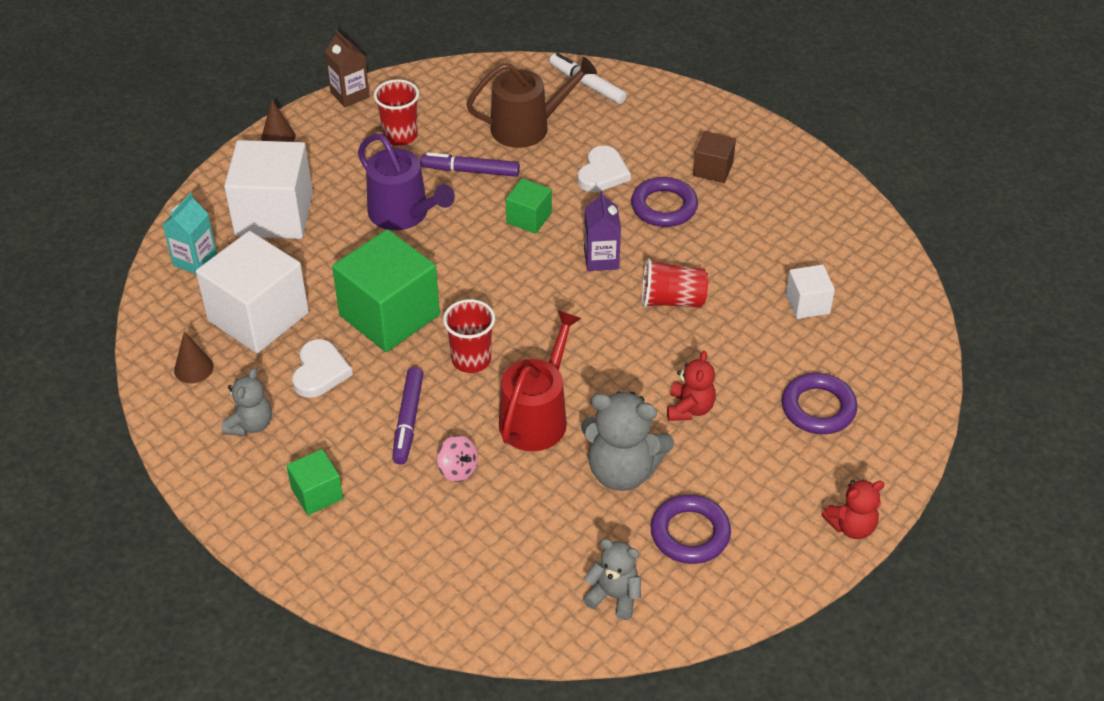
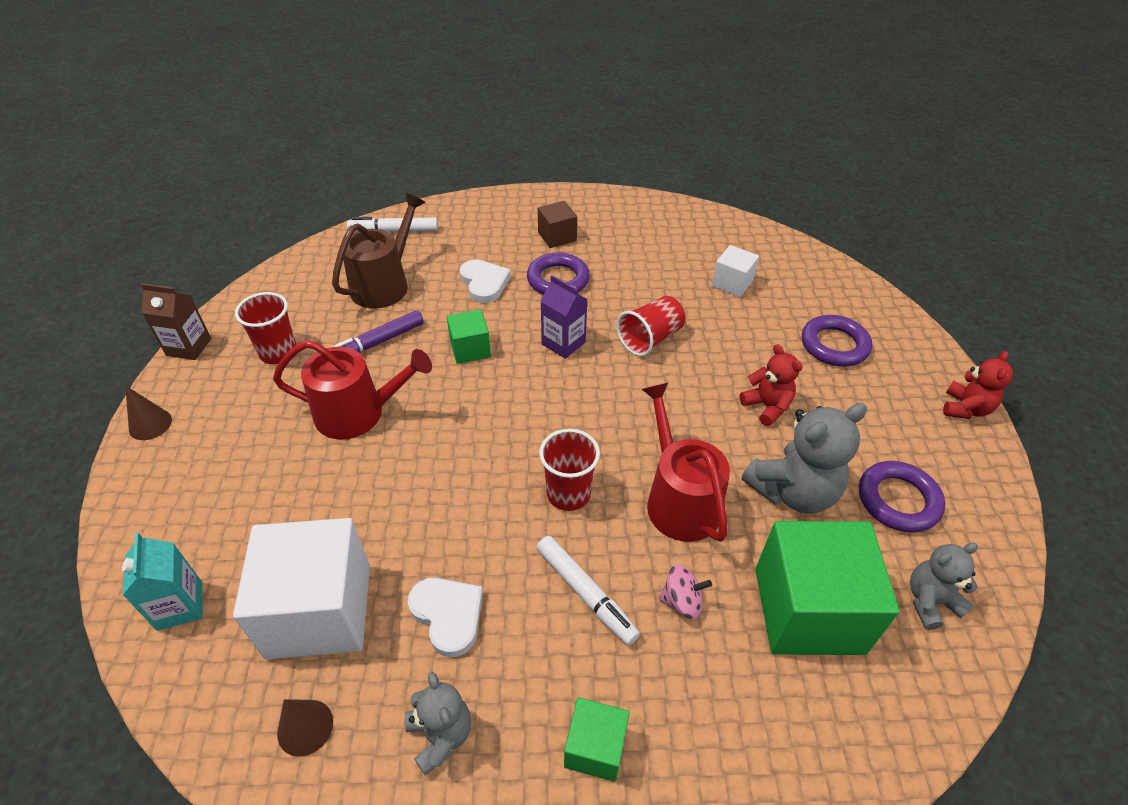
camera: 45 degrees left, 0 degrees up
white cube [224,140,313,239] -> none
green cube [332,229,440,352] -> green cube moved to [755,521,900,655]
purple watering can [358,134,455,230] -> red watering can [273,340,432,440]
purple marker [392,367,423,465] -> white marker [536,536,640,645]

